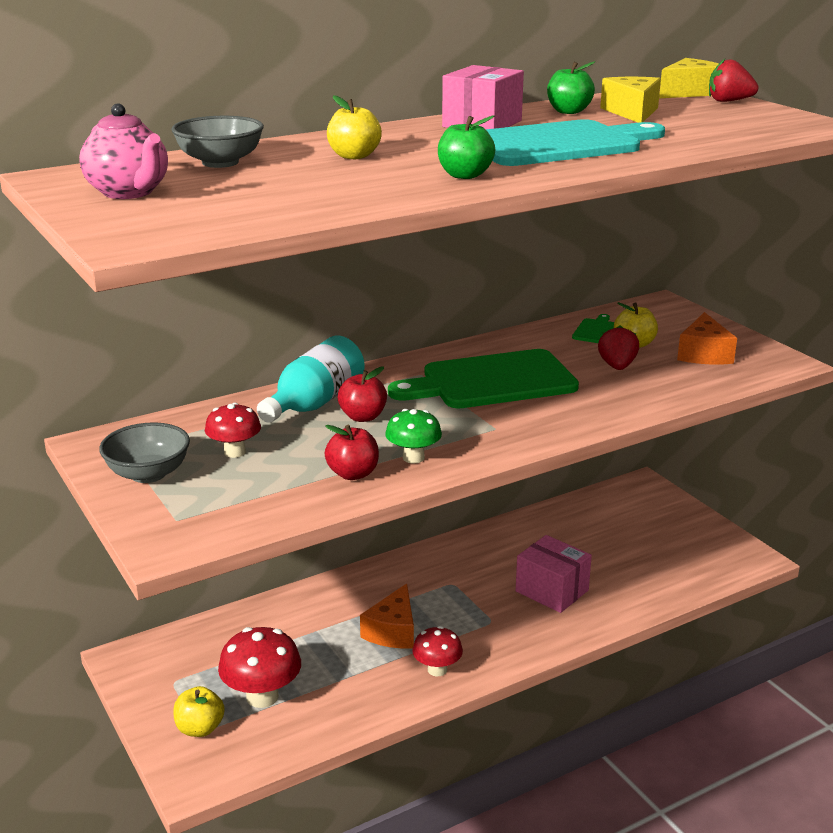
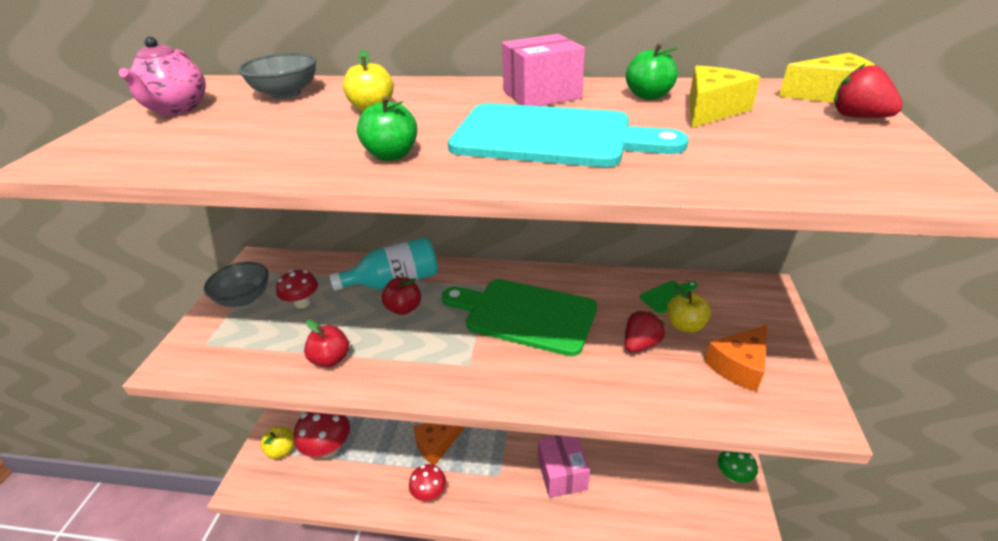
camera: 40 degrees right, 10 degrees up
green mushroom [385,409,442,464] -> green mushroom moved to [718,451,757,483]

